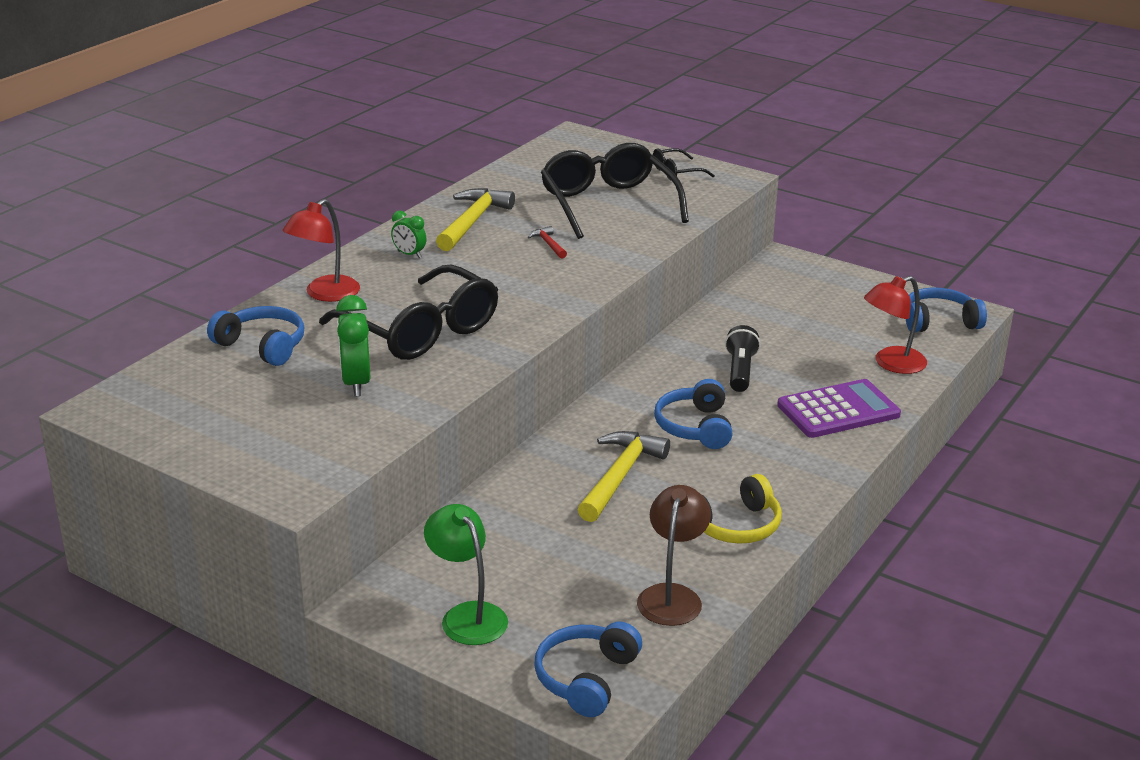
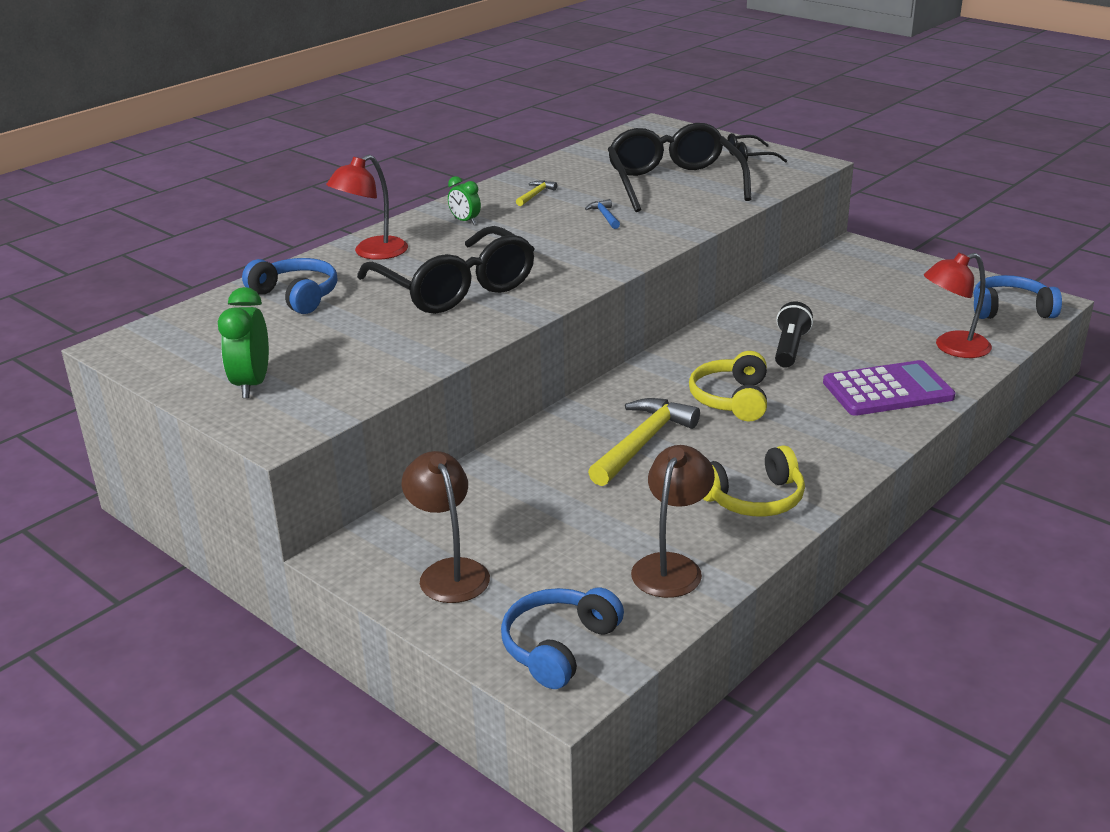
camera: 10 degrees right, 0 degrees up
green clock [336,295,370,396] -> green clock moved to [218,287,269,398]
green lamp [424,504,508,645] -> brown lamp [402,451,490,603]
yellow hammer [436,188,515,251] -> yellow hammer [516,180,557,206], size x0.47
red hammer [528,226,567,259] -> blue hammer [585,199,620,229]
blue headphones [654,379,733,449] -> yellow headphones [689,351,767,422]

